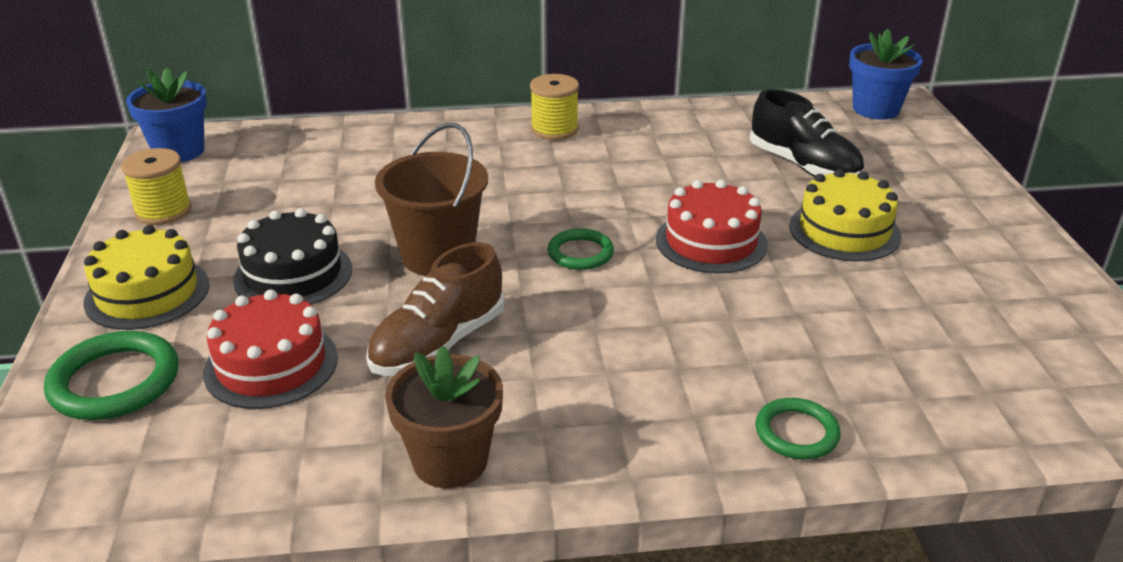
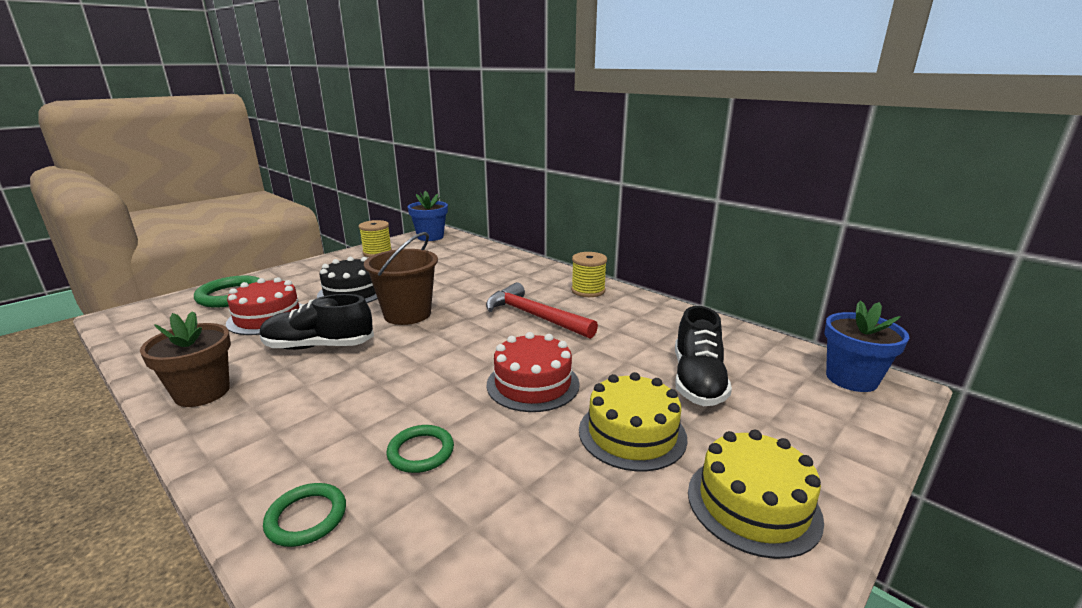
camera: 50 degrees right, 10 degrees down
yellow cake [83,225,210,330] -> yellow cake moved to [688,430,824,559]
brown shoe [366,242,505,376] -> black shoe [260,294,374,350]
green ring [548,228,614,270] -> green ring moved to [386,425,454,473]
none -> red hammer [486,282,598,339]

